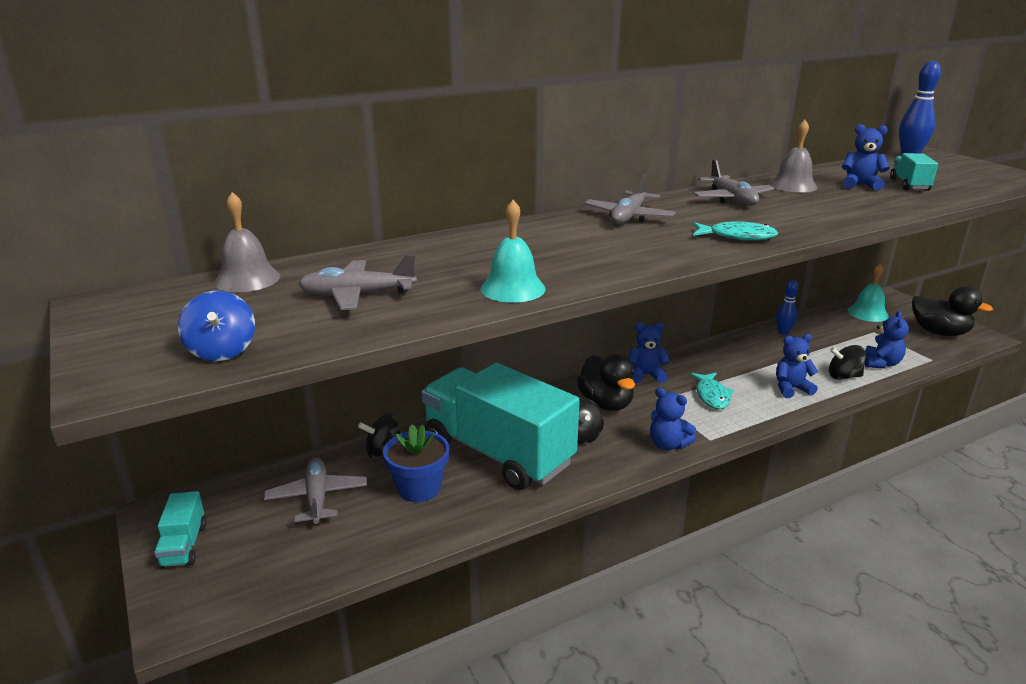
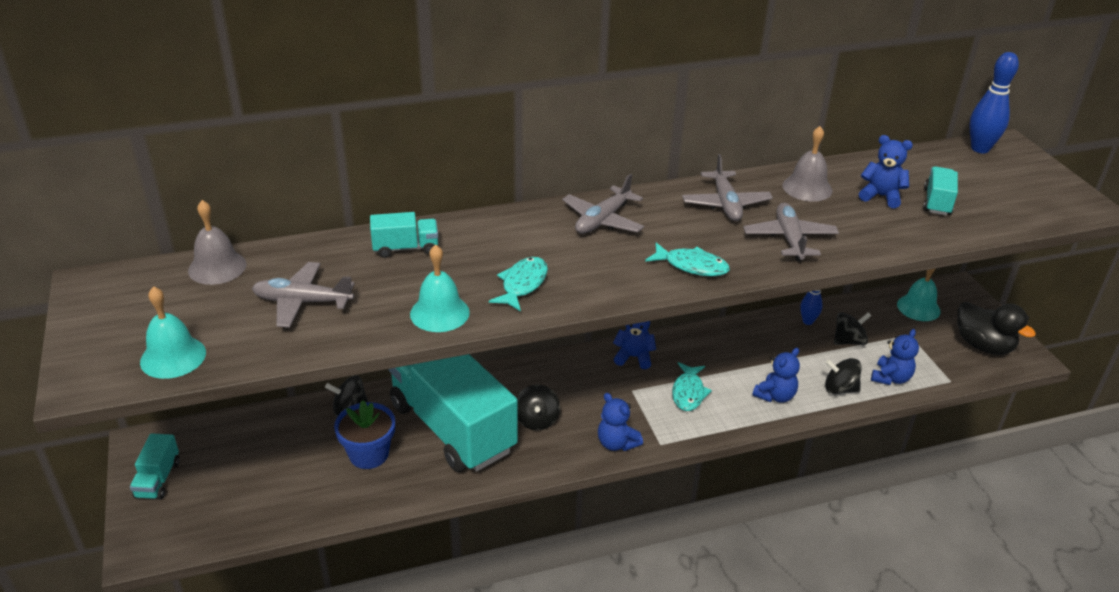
camera: 10 degrees right, 10 degrees up
blue spinning top [178,291,255,361] -> turquoise bell [140,286,206,379]
grey plane [264,457,367,525] -> grey plane moved to [743,203,839,261]
black duck [577,354,635,411] -> none
blue teddy bear [776,334,818,398] -> blue teddy bear turned 135 degrees clockwise [752,348,800,403]
none -> turquoise truck [370,212,438,258]
none -> turquoise fish [489,257,548,312]
none -> black spinning top [834,312,871,345]

